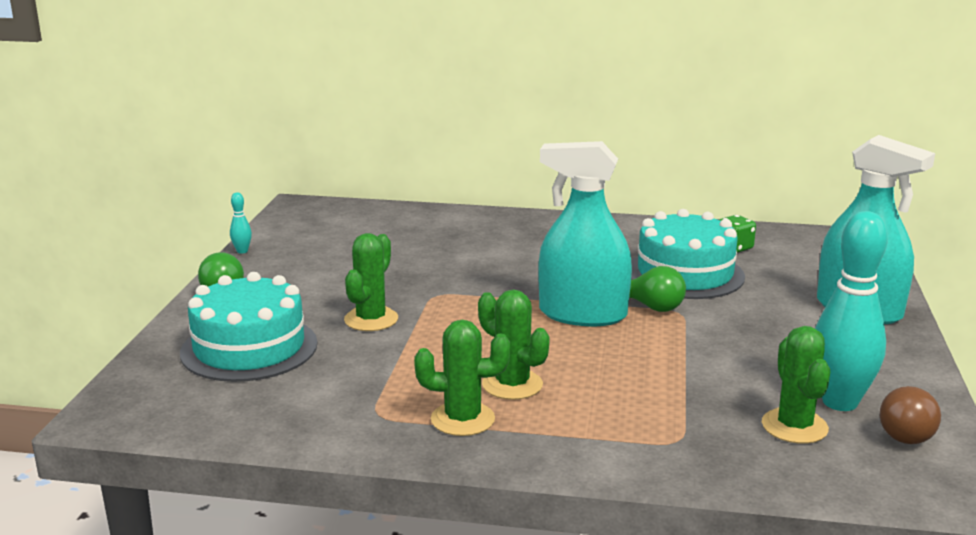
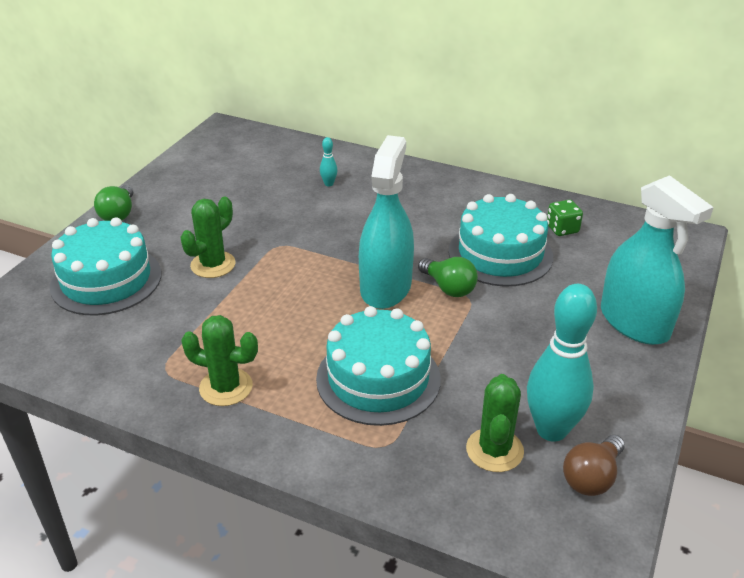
camera: 15 degrees right, 15 degrees up
turquoise bowling pin [230,192,252,254] -> turquoise bowling pin moved to [320,137,338,186]
green cactus [478,290,550,400] -> none
turquoise spray bottle [538,141,632,326] -> turquoise spray bottle turned 75 degrees clockwise [359,135,414,309]
none -> turquoise cake [316,306,441,426]

